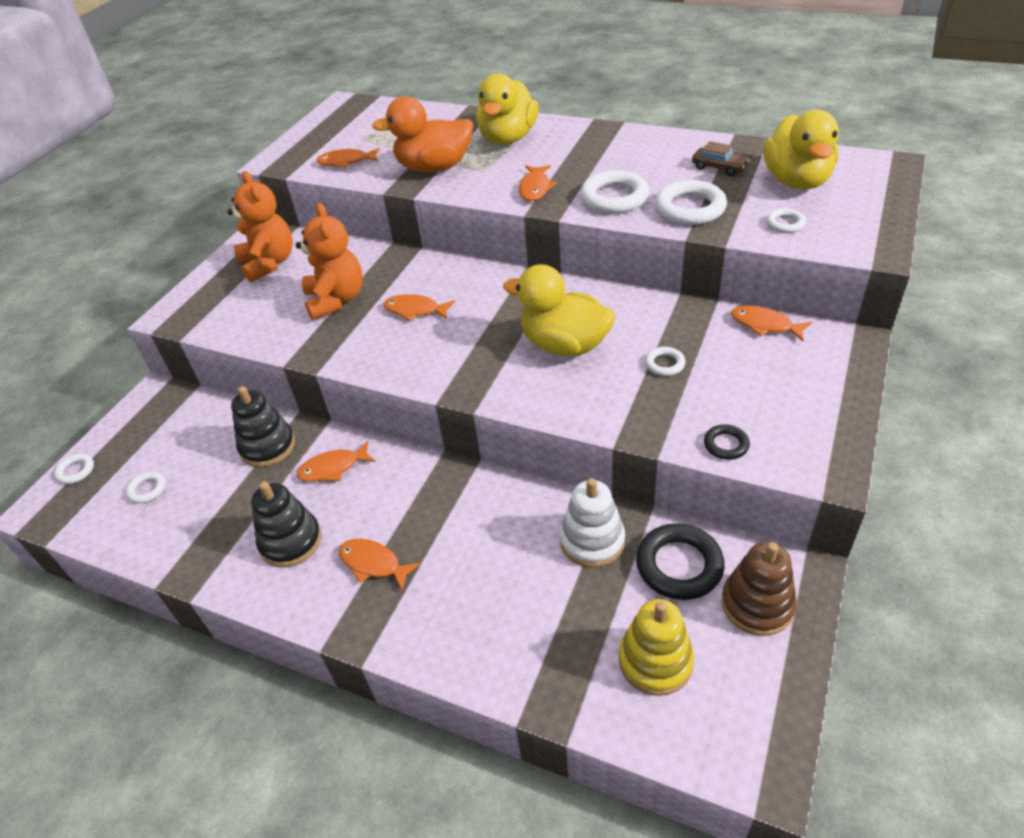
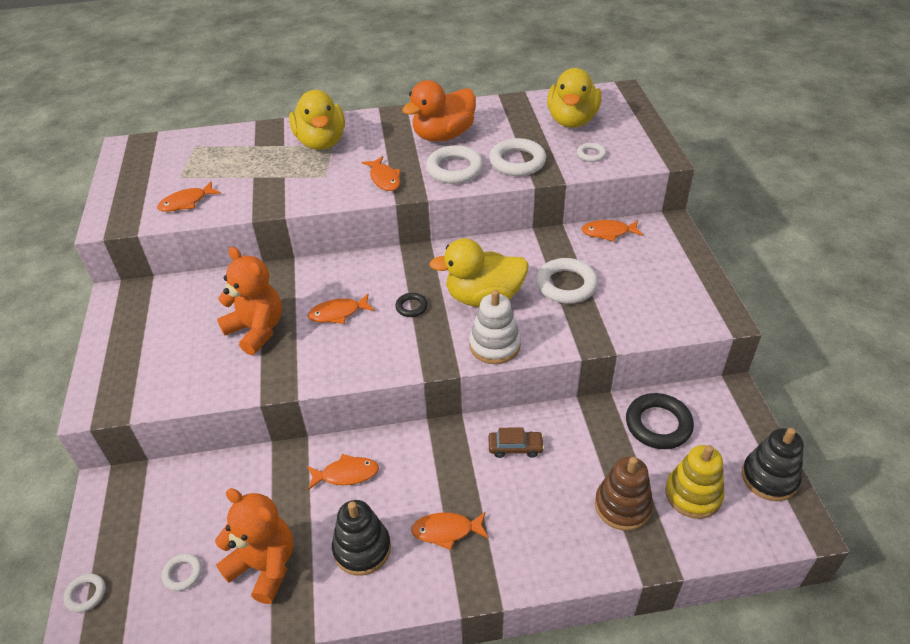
camera: 35 degrees left, 0 degrees up
orange teddy bear [227,171,293,282] -> orange teddy bear moved to [215,488,293,604]
black stacking toy [231,386,295,467] -> black stacking toy moved to [742,428,804,501]
orange fish [296,441,375,482] -> orange fish turned 135 degrees counterclockwise [307,454,379,490]
orange duck [372,96,473,172] -> orange duck moved to [402,80,476,142]
white stacking toy [560,478,625,568] -> white stacking toy moved to [469,290,521,364]
white ring [645,347,686,376] -> white ring [536,258,598,304], size x1.93
brown car [692,141,750,176] -> brown car moved to [489,427,544,458]
black ring [704,425,750,460] -> black ring moved to [395,293,428,317]
brown stacking toy [721,542,797,636] -> brown stacking toy moved to [595,456,653,531]
yellow duck [763,110,839,189] -> yellow duck turned 45 degrees clockwise [547,68,602,128]

